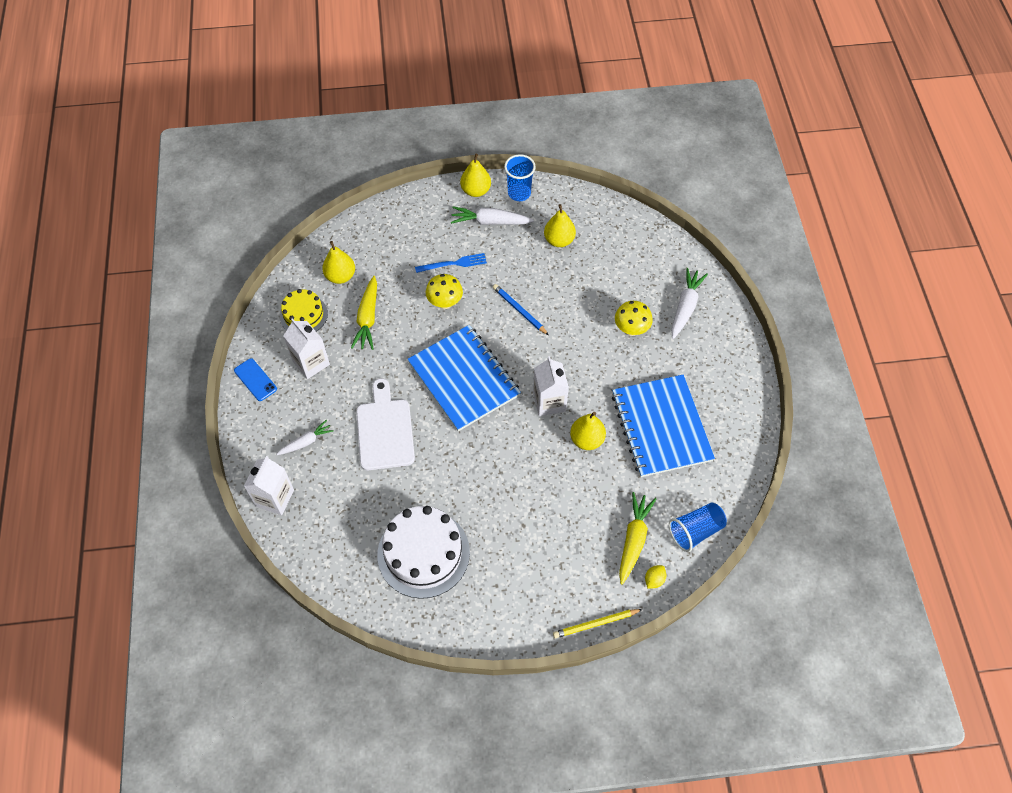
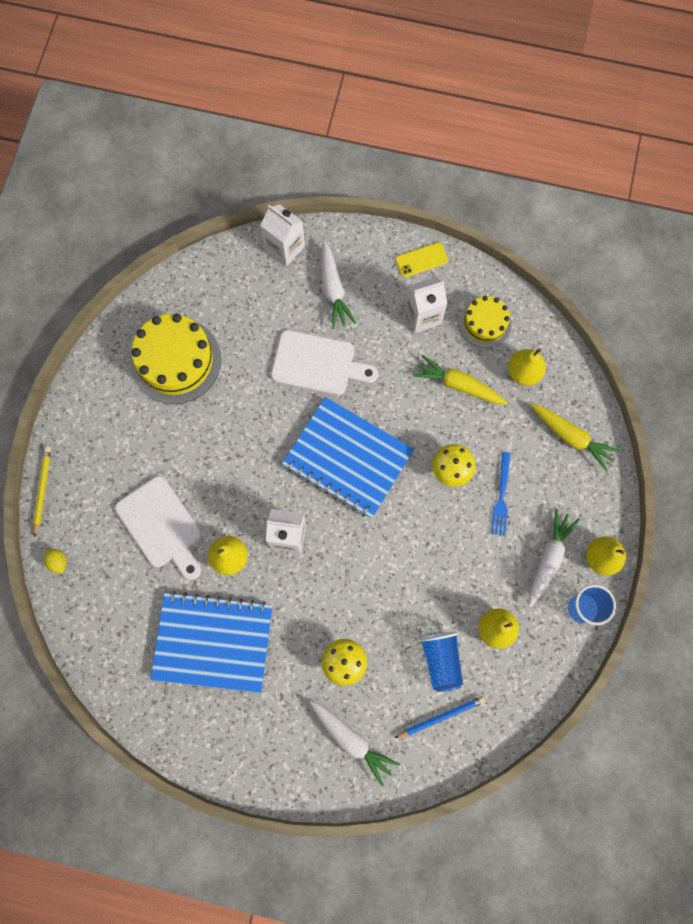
camera: 110 degrees right, 15 degrees up
blue phone [234,358,277,401] -> yellow phone [395,242,448,277]
white carrot [276,420,334,455] -> white carrot [321,240,356,329], size x1.54
white cake [377,506,470,599] -> yellow cake [130,314,221,404]
blue notebook [407,325,521,431] -> blue notebook turned 45 degrees clockwise [282,397,414,518]
blue pencil [493,284,549,335] -> blue pencil moved to [395,696,485,738]
yellow carrot [619,492,656,585] -> yellow carrot moved to [530,403,620,471]
blue cup [669,502,727,552] -> blue cup moved to [419,632,463,692]
none -> white cutting board [115,476,202,580]

